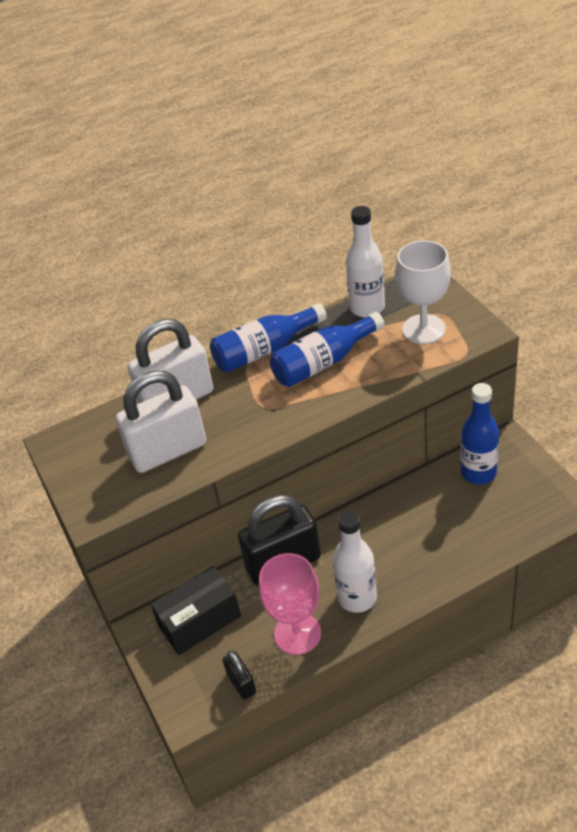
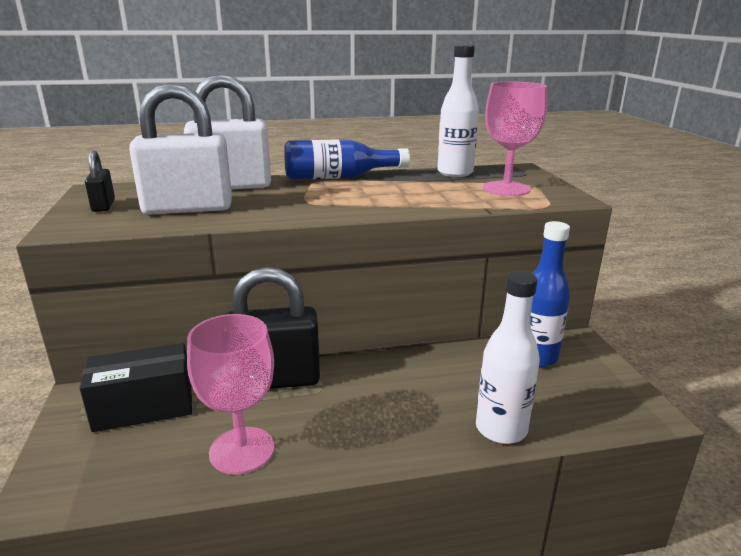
camera: 10 degrees right, 20 degrees down
black padlock [223,651,256,700] -> black padlock moved to [85,151,115,212]
blue bottle [270,312,385,387] -> none
white bottle [333,511,377,613] -> white bottle moved to [476,271,540,444]
white goblet [395,240,451,344] -> pink goblet [483,81,547,196]

